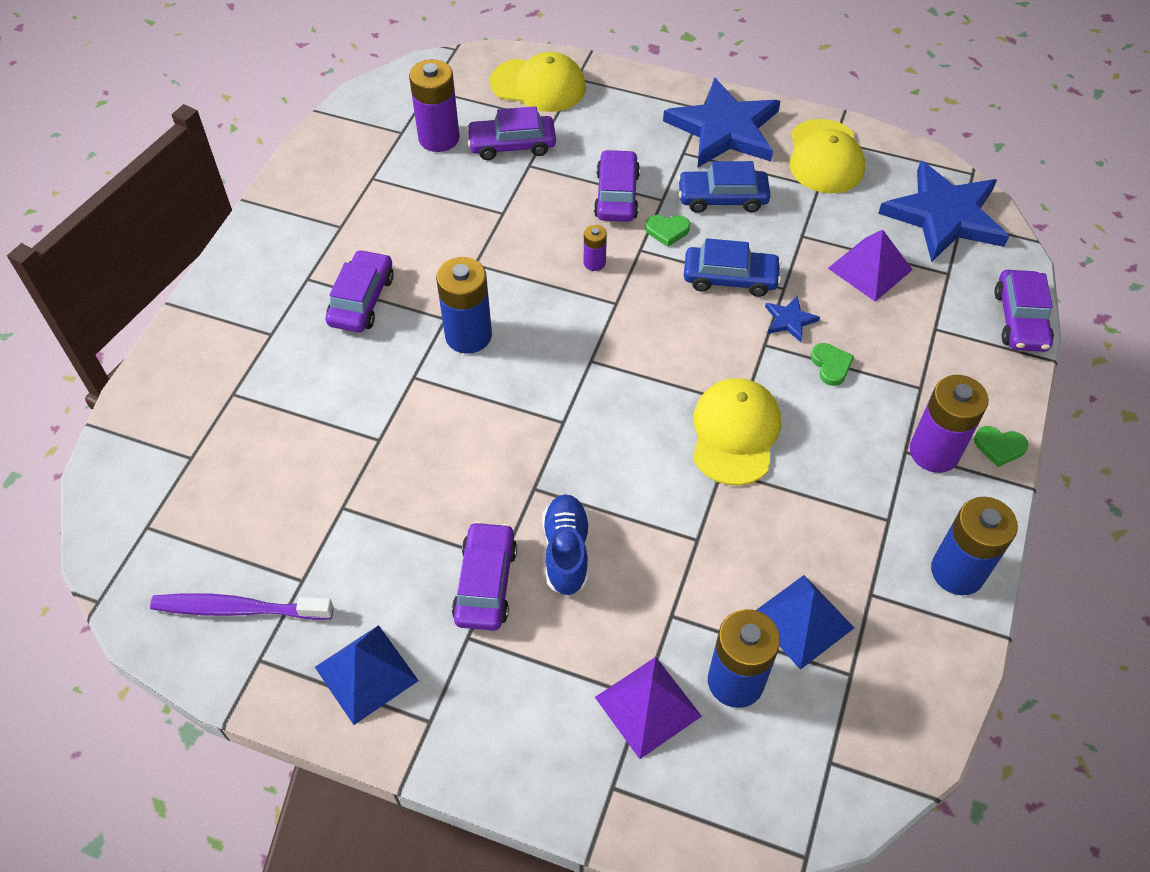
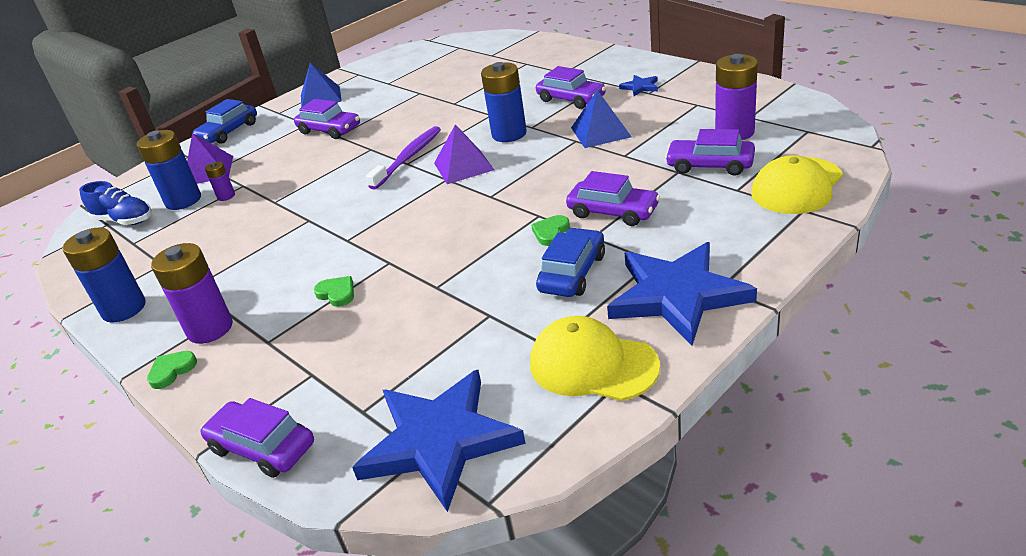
camera: 120 degrees right, 20 degrees down
purple toothbrush [150,593,333,620] -> purple toothbrush moved to [366,126,441,190]
purple car [466,106,556,160] -> purple car turned 90 degrees counterclockwise [665,129,755,176]
blue shoe [542,494,589,596] -> blue shoe moved to [79,181,152,225]
purple battery [584,225,607,271] -> purple battery moved to [205,161,235,201]
blue car [684,238,782,297] -> blue car moved to [193,99,257,144]
yellow cap [693,378,781,486] -> none
blue pyramid [756,575,854,670] -> blue pyramid moved to [571,90,632,148]
blue star [765,295,820,342] -> blue star moved to [619,75,658,96]
green heart [810,343,854,386] -> green heart turned 150 degrees counterclockwise [314,276,354,307]
purple pyramid [828,230,913,302] -> purple pyramid moved to [434,124,494,184]

